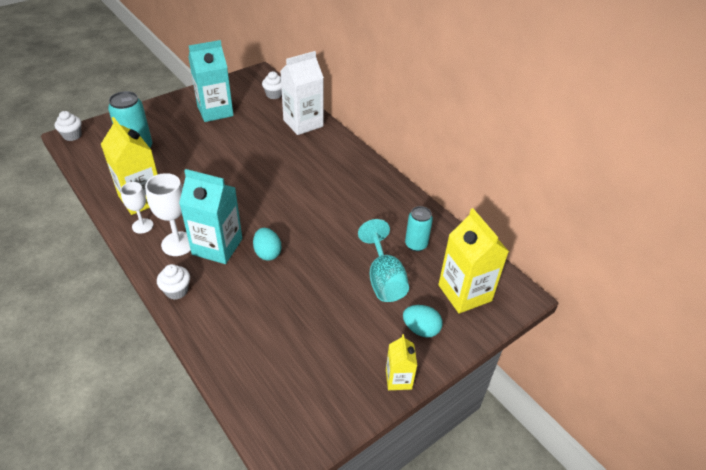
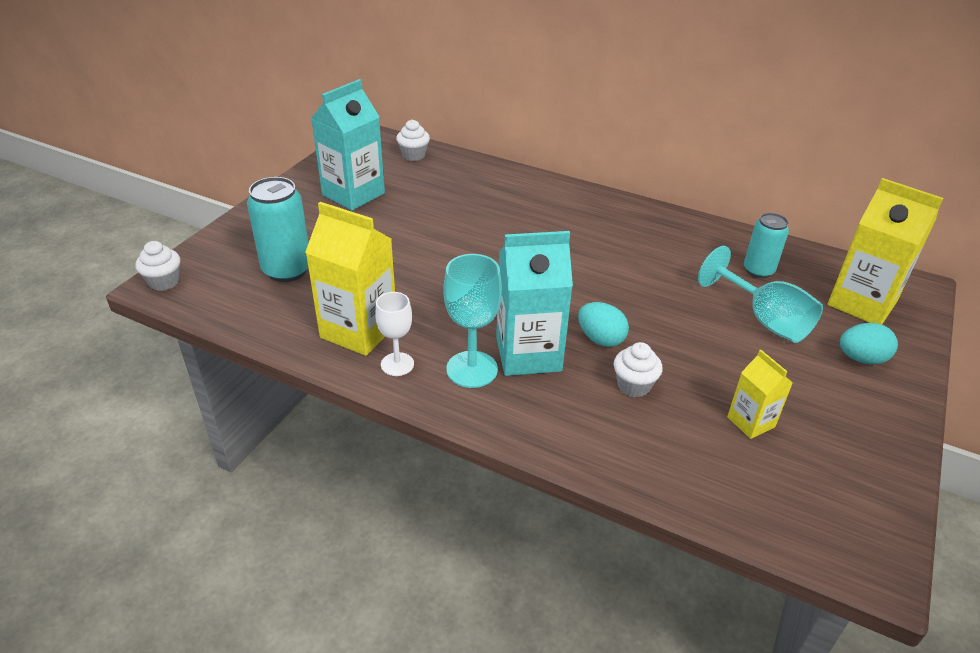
camera: 25 degrees left, 5 degrees down
white goblet [145,173,191,256] -> turquoise goblet [444,254,502,388]
white cupcake [157,264,190,300] -> white cupcake moved to [614,342,663,397]
white carton [280,51,324,135] -> none
yellow carton [386,334,417,390] -> yellow carton moved to [727,350,793,439]

